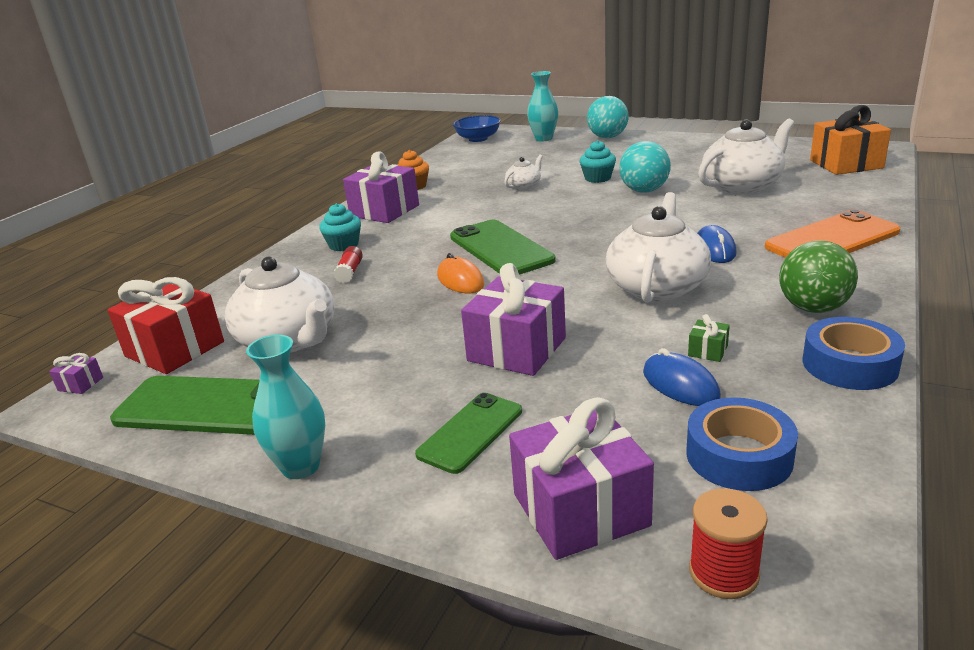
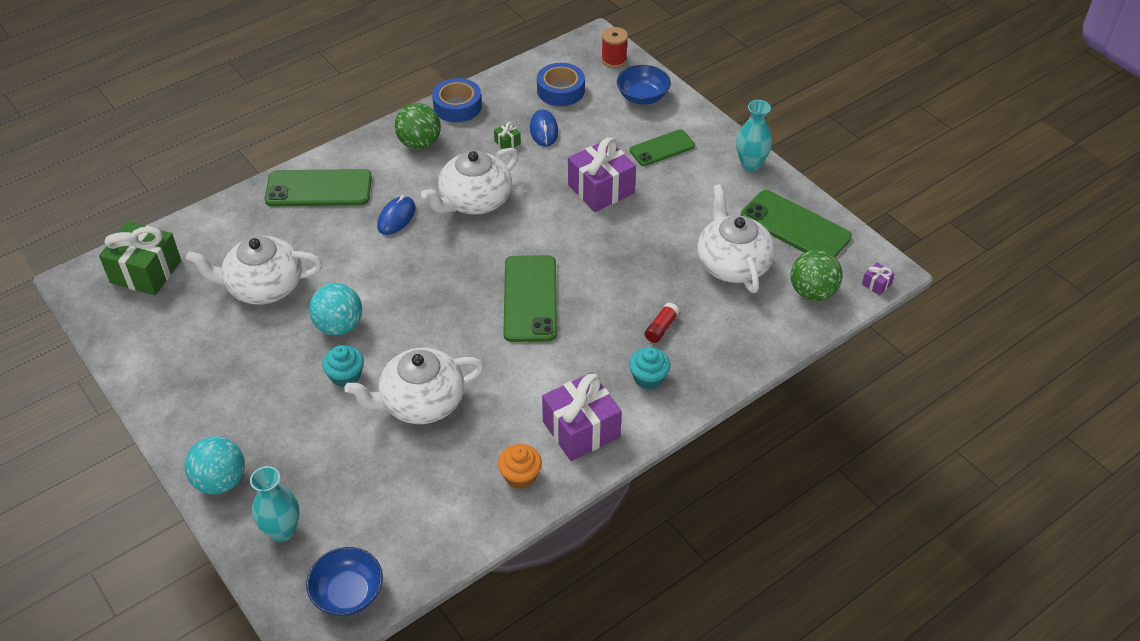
camera: 155 degrees left, 20 degrees up
red gift [107,277,224,374] -> green ball [790,250,843,301]
orange mouse [437,253,485,294] -> none
white teapot [504,155,543,190] -> white teapot [344,348,484,424], size x2.06
purple gift [509,397,654,560] -> blue bowl [617,65,671,105]
orange phone [765,209,901,258] -> green phone [264,169,372,206]
orange gift [810,105,891,175] -> green gift [99,221,181,295]

